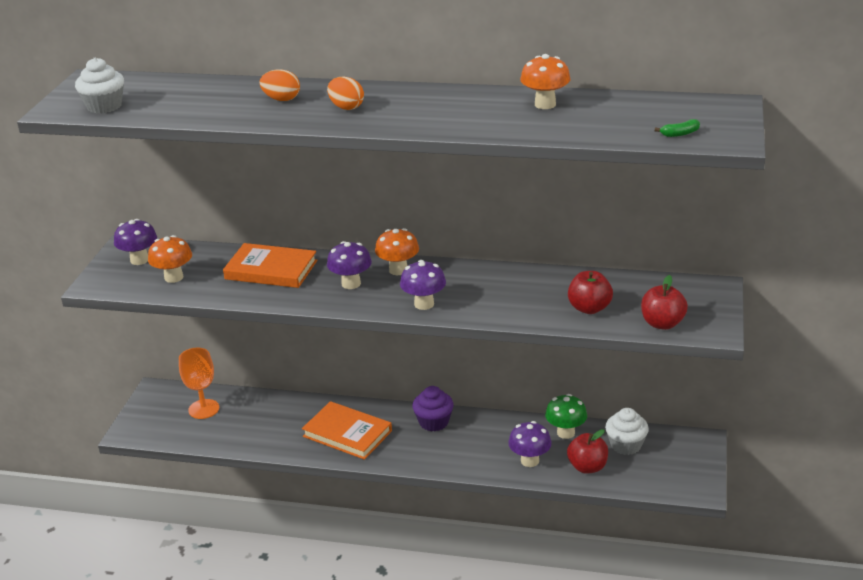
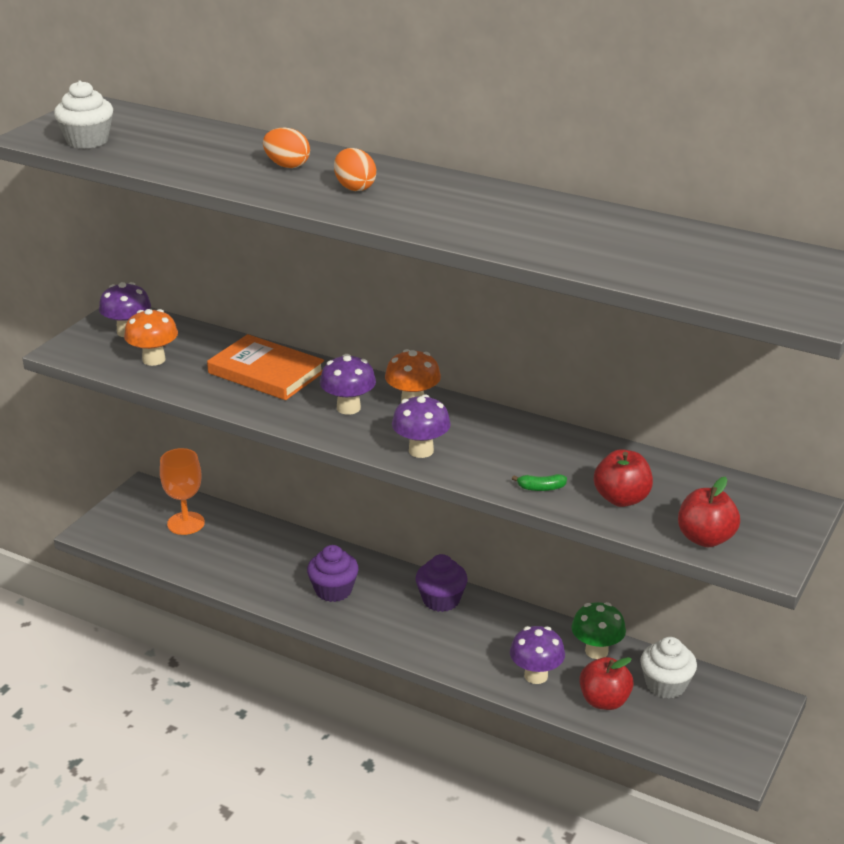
camera: 15 degrees right, 0 degrees up
orange book [302,401,392,460] -> purple cupcake [307,545,359,602]
orange mushroom [520,54,571,109] -> none
green banana [655,119,700,137] -> green banana moved to [512,474,567,491]

